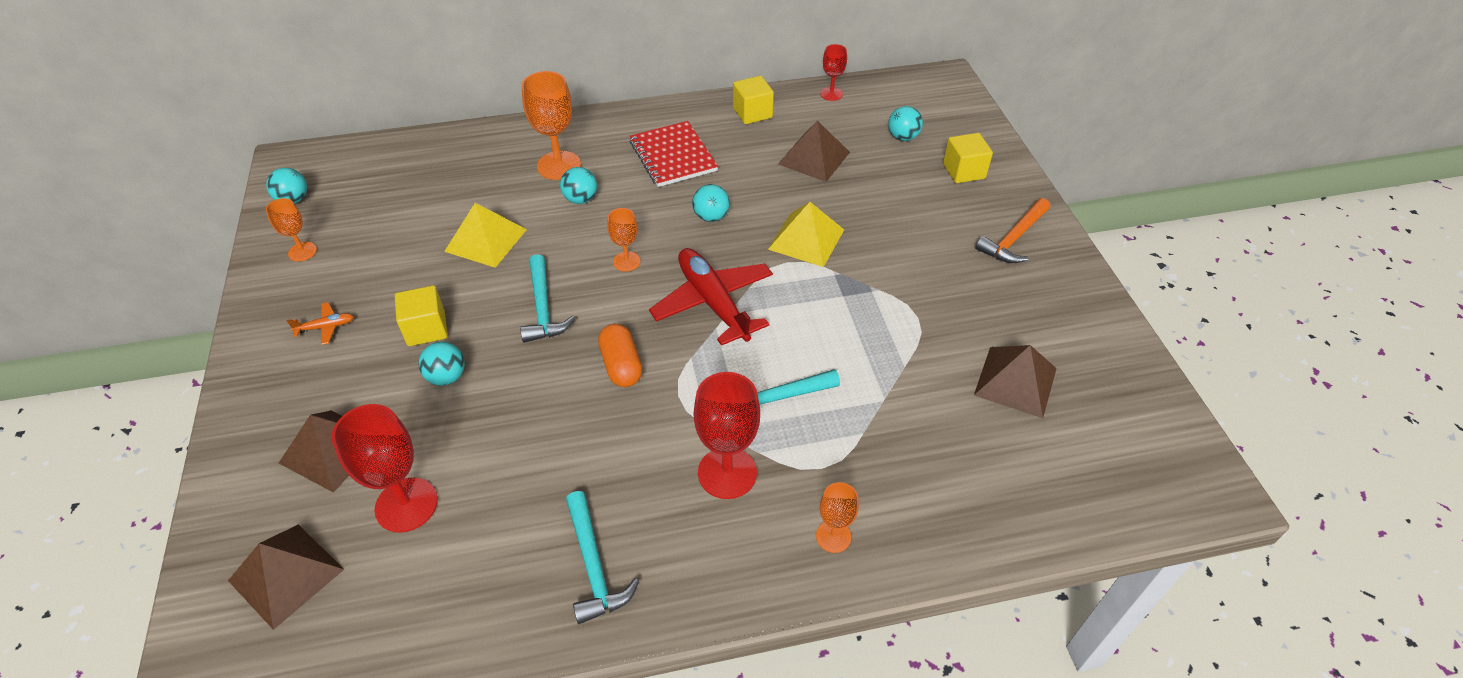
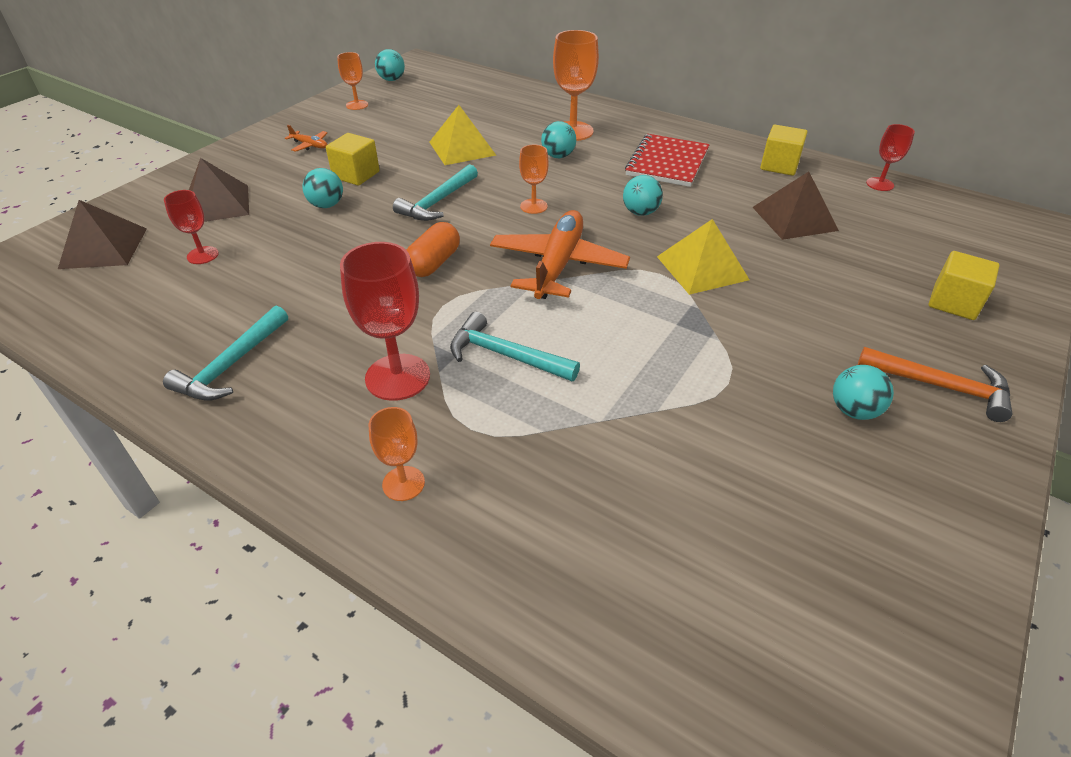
camera: 45 degrees right, 5 degrees down
red goblet [332,404,438,532] -> red goblet [164,190,219,264], size x0.57
red plane [649,248,773,346] -> orange plane [490,210,630,299]
turquoise ball [888,106,923,141] -> turquoise ball moved to [833,365,894,420]
brown pyramid [974,345,1057,418] -> none
orange hammer [975,198,1050,263] -> orange hammer turned 150 degrees counterclockwise [858,347,1012,422]

